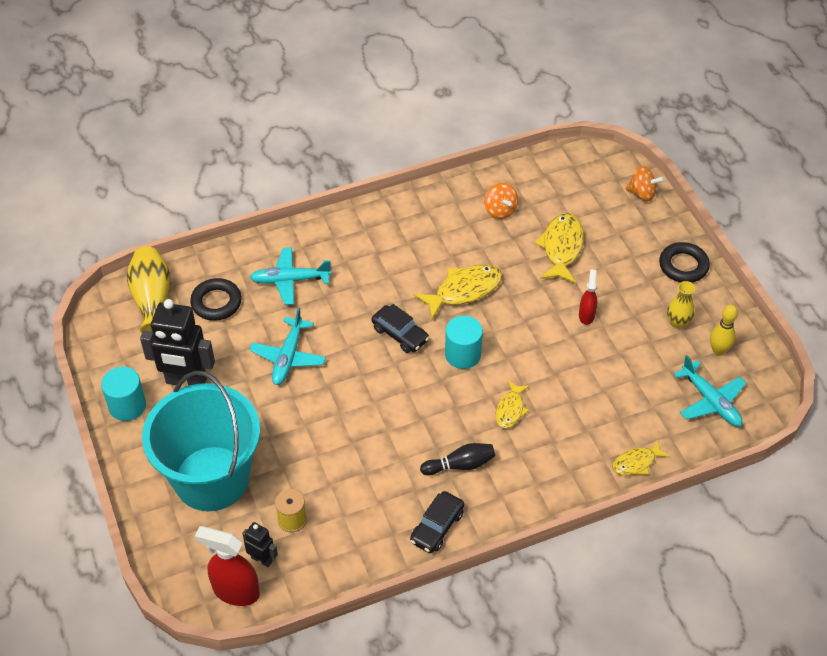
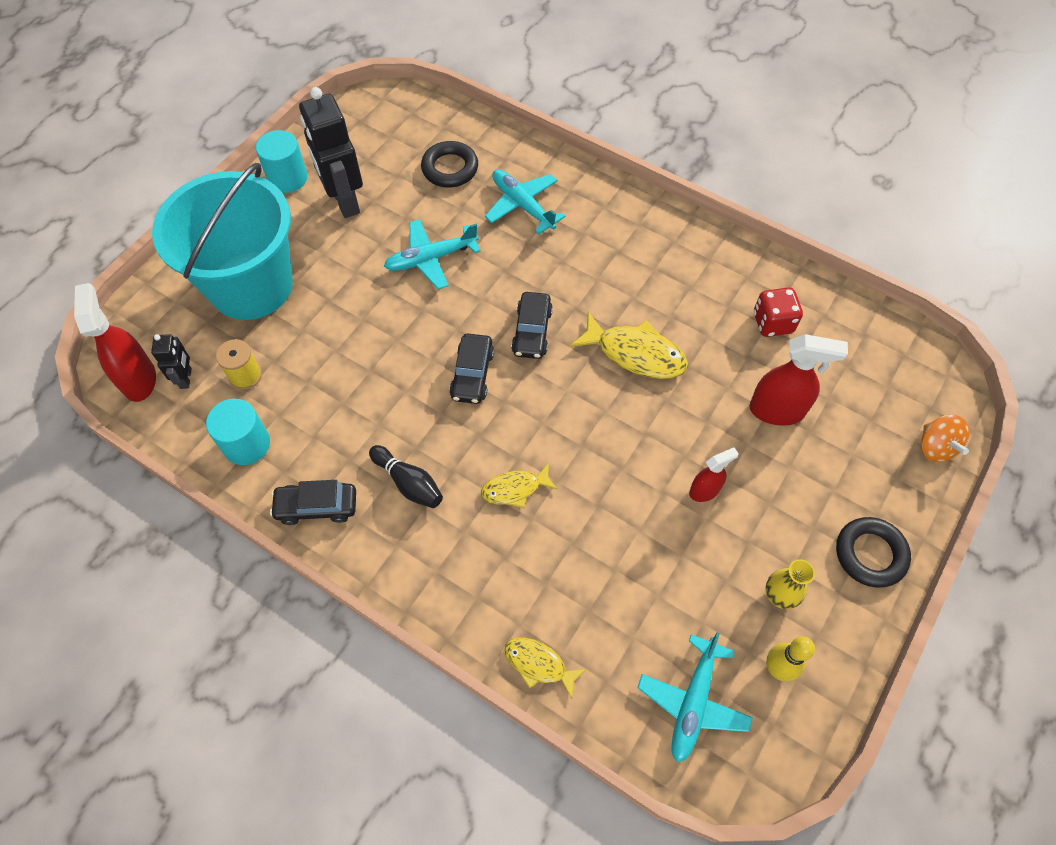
camera: 55 degrees right, 10 degrees up
yellow vase [127,247,170,333] -> none
turquoise cylinder [445,316,483,369] -> turquoise cylinder moved to [206,399,270,465]
orange spinning top [484,183,518,219] -> red dice [754,287,803,337]
yellow fish [535,213,584,284] -> red spray bottle [749,334,848,426]
none -> black car [449,334,494,404]

